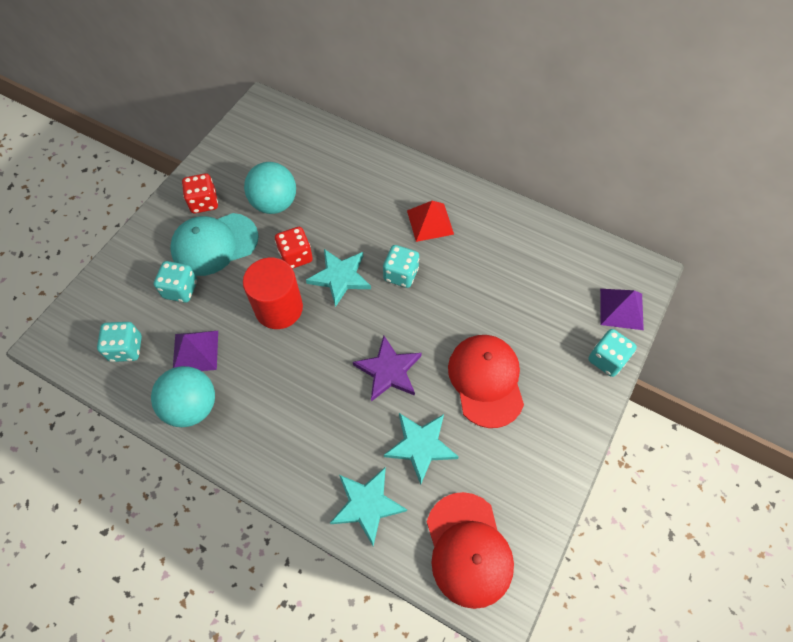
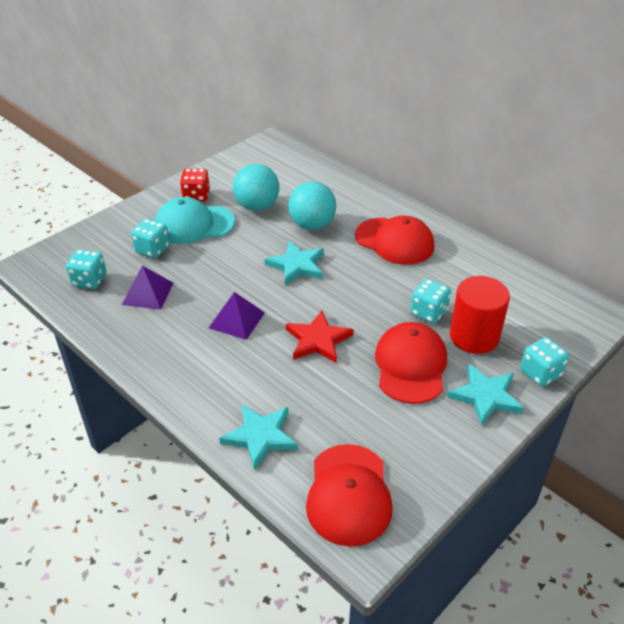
camera: 15 degrees right, 20 degrees down
turquoise ball [151,366,215,427] -> turquoise ball moved to [288,182,336,230]
red cylinder [243,258,303,329] -> red cylinder moved to [450,276,510,354]
red dice [275,227,313,269] -> none
purple star [353,336,422,402] -> red star [286,311,353,363]
turquoise dice [383,245,419,288] -> turquoise dice moved to [410,279,451,323]
turquoise star [384,413,459,485] -> turquoise star moved to [448,364,524,426]
red pyramid [407,201,454,242] -> red cap [355,216,434,265]
purple pyramid [600,289,644,330] -> purple pyramid moved to [209,292,265,340]

